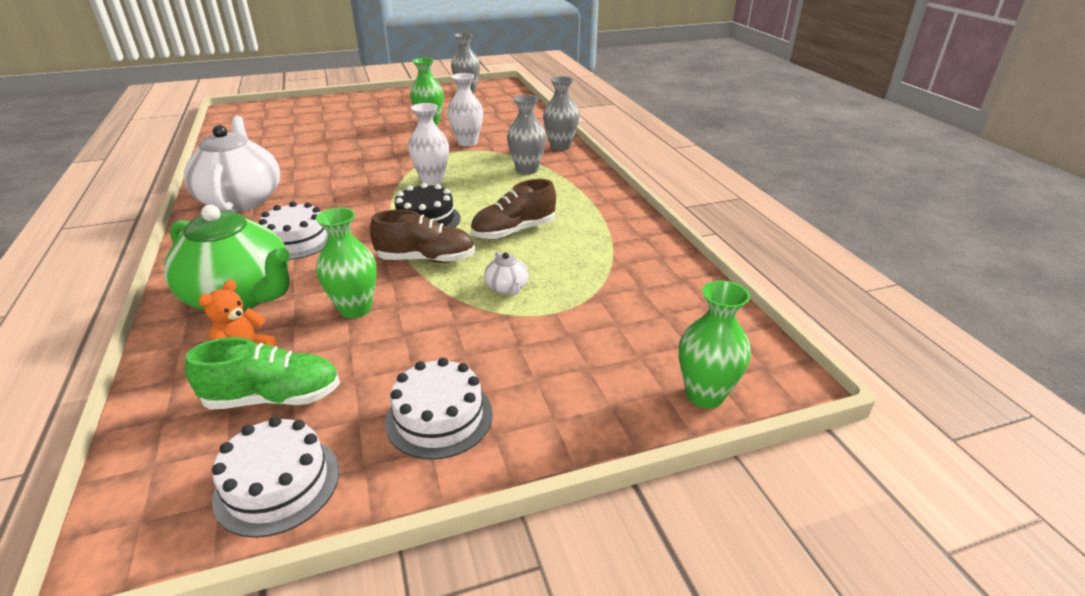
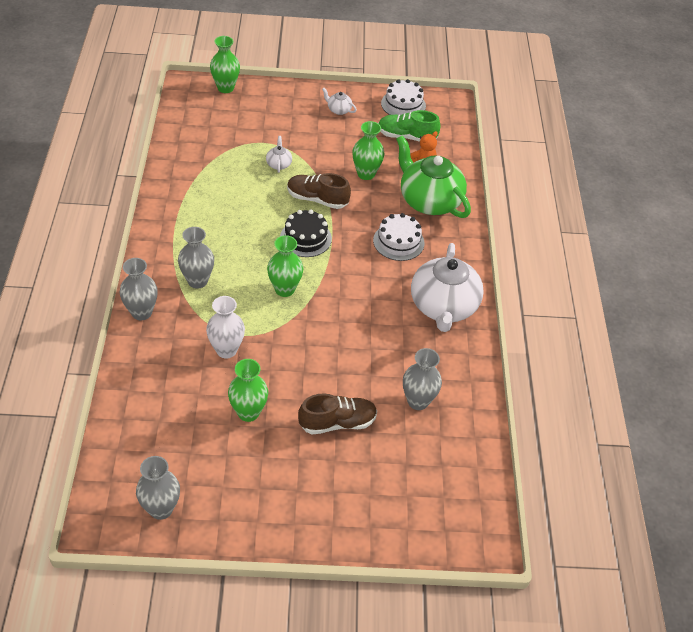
camera: 165 degrees left, 15 degrees up
white cake [385,358,493,460] -> white teapot [322,88,357,115]
white vase [408,103,449,185] -> green vase [267,235,303,297]
brown shoe [471,179,556,240] -> brown shoe moved to [298,394,377,434]
none -> grey vase [403,348,442,410]

